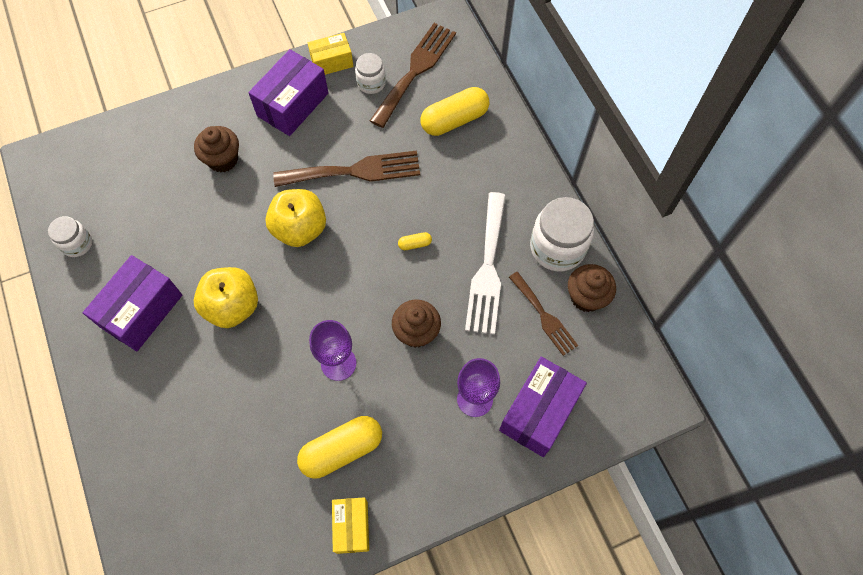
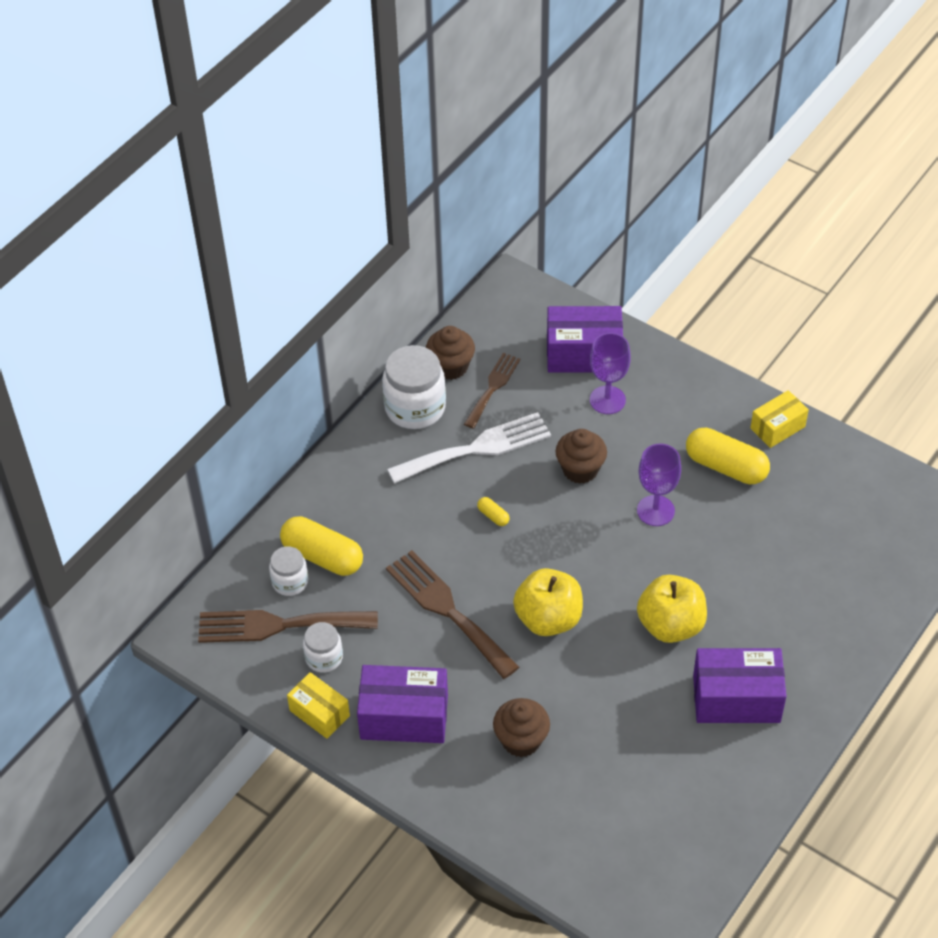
camera: 120 degrees left, 15 degrees down
white jar [48,216,92,257] -> white jar moved to [269,546,308,596]

